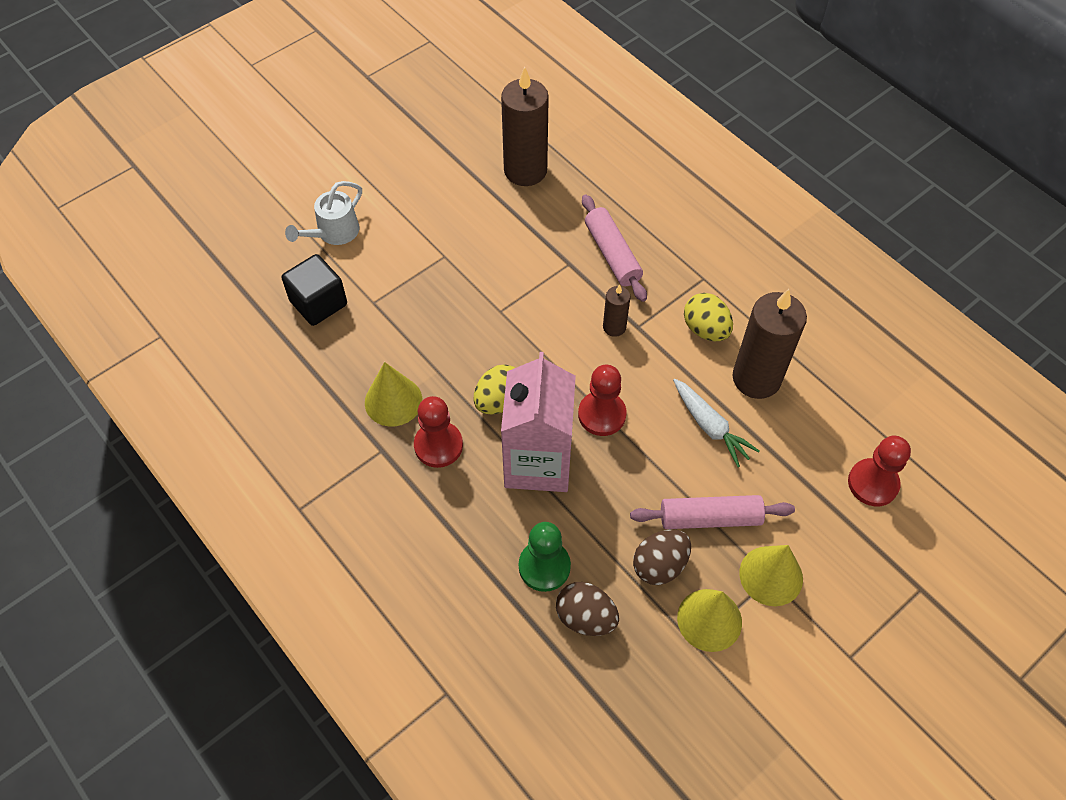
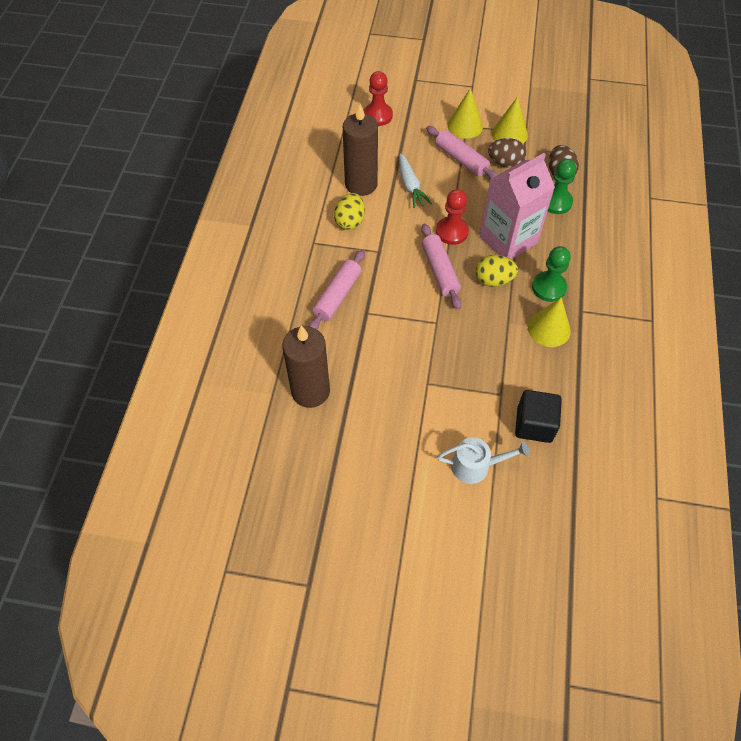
camera: 130 degrees left, 0 degrees up
red pawn [414,396,463,468] -> green pawn [532,246,571,302]
brown candle [603,284,630,337] -> none
white carrot [673,379,760,467] -> white carrot turned 150 degrees clockwise [399,153,432,208]
none -> pink rolling pin [421,223,462,310]

